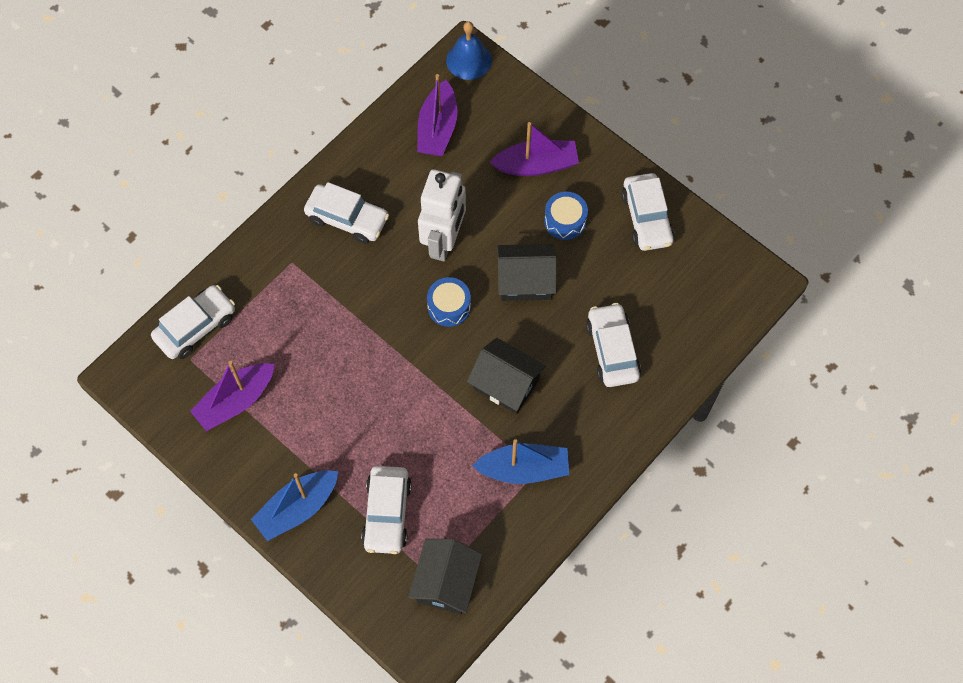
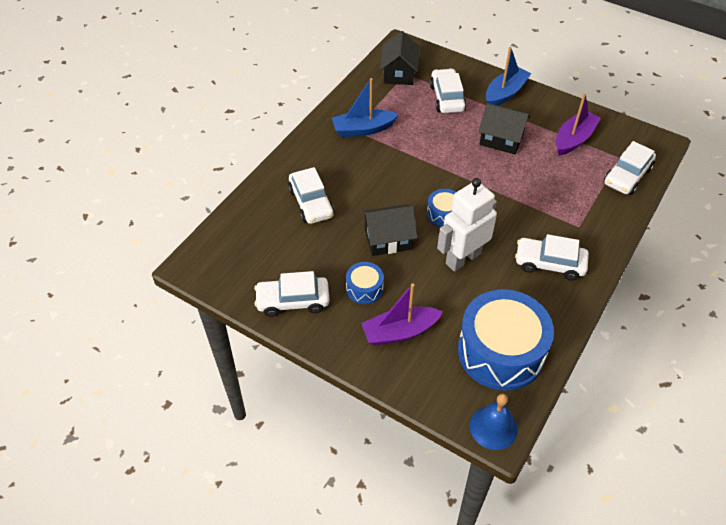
camera: 170 degrees right, 15 degrees down
purple boat [417,74,457,156] -> blue drum [458,289,554,391]
white robot [418,169,466,261] -> white robot turned 45 degrees clockwise [437,178,497,272]
black house [467,338,546,414] -> black house moved to [478,103,530,154]
white car [621,173,675,251] -> white car turned 75 degrees counterclockwise [254,271,330,317]

